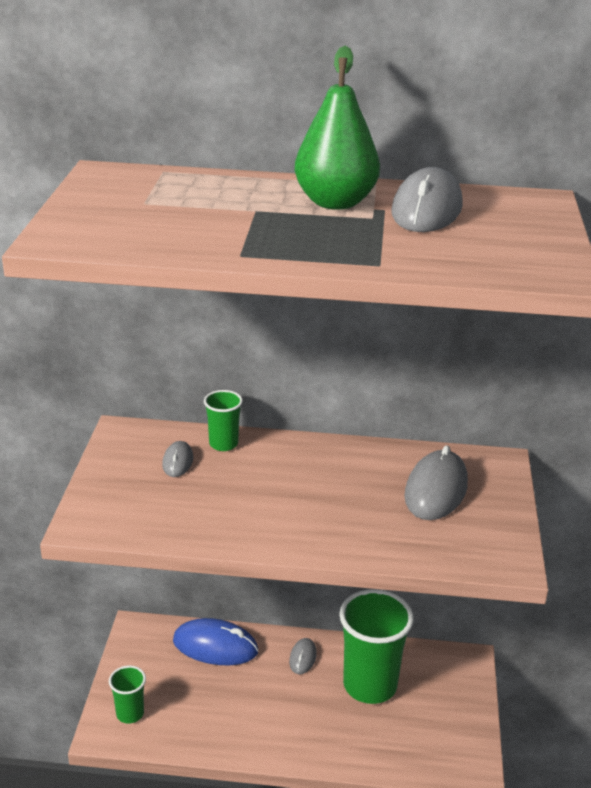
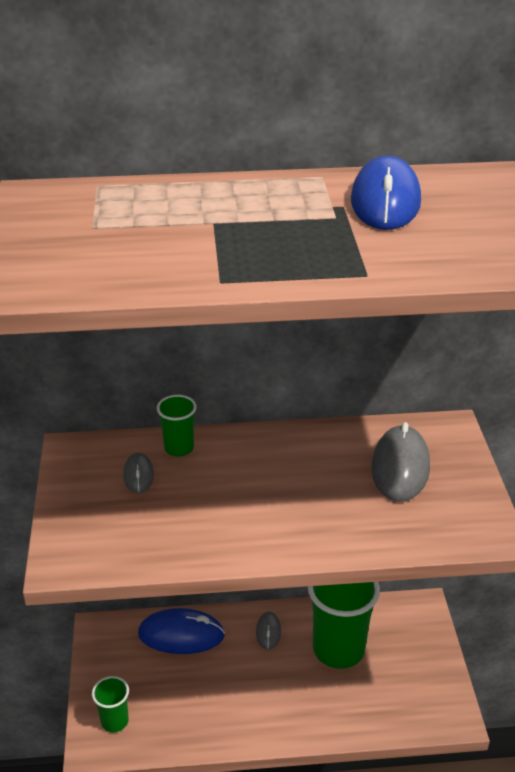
camera: 10 degrees left, 5 degrees up
green pear [294,46,380,210] -> none
grey mouse [392,167,463,232] -> blue mouse [351,156,421,230]

